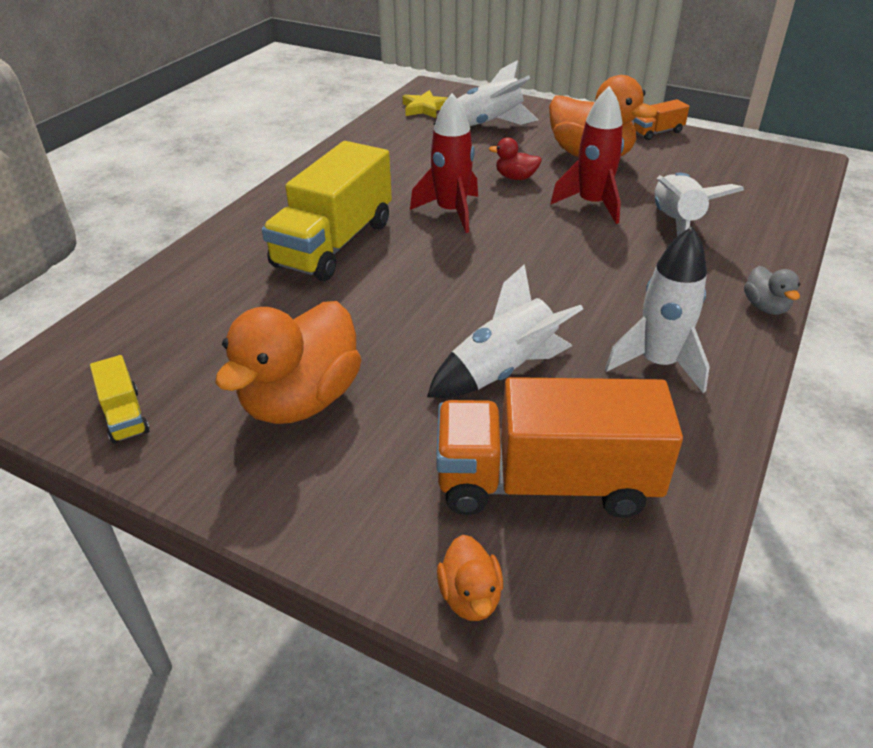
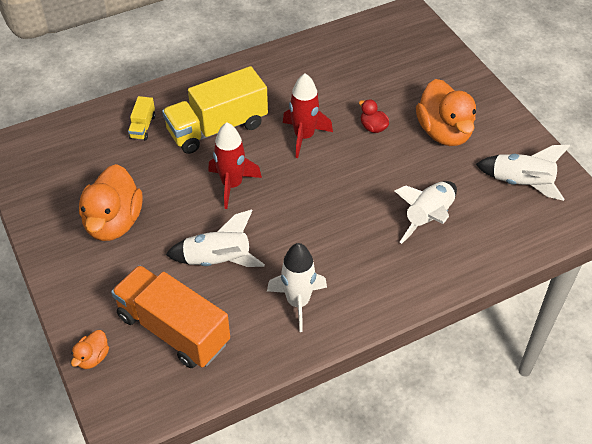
camera: 35 degrees right, 10 degrees up
yellow truck [90,355,150,444] -> yellow truck moved to [128,96,155,140]
orange duck [215,301,361,424] -> orange duck turned 60 degrees counterclockwise [79,164,143,241]
yellow star [402,90,448,118] -> none
white rocket [433,60,538,126] -> white rocket moved to [475,145,570,201]
red rocket [551,86,624,224] -> red rocket moved to [208,122,262,209]
orange truck [634,99,690,140] -> none
grey duck [744,266,801,315] -> none

